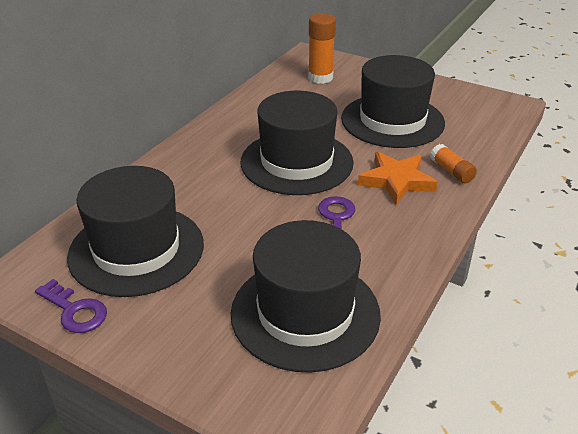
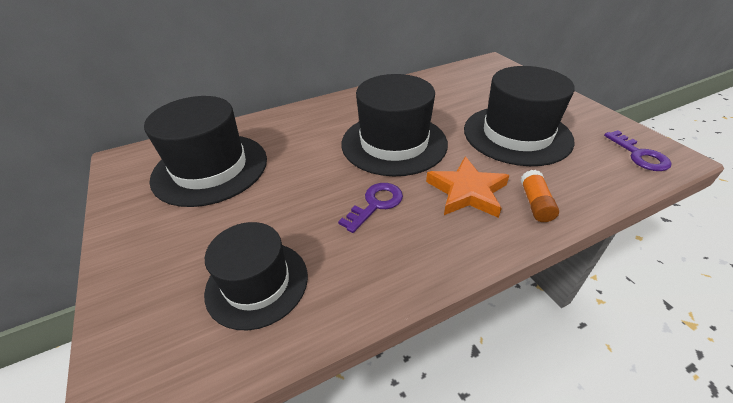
camera: 35 degrees right, 5 degrees up
purple key [35,279,107,333] -> purple key moved to [604,130,672,171]
black hat [231,220,381,373] -> black hat [204,222,308,330], size x0.65
orange glue stick [308,13,336,84] -> none

